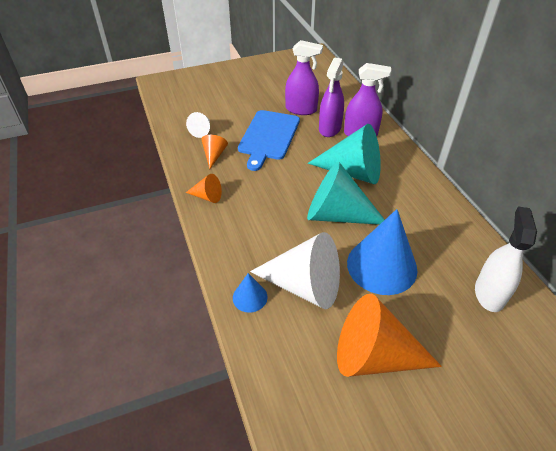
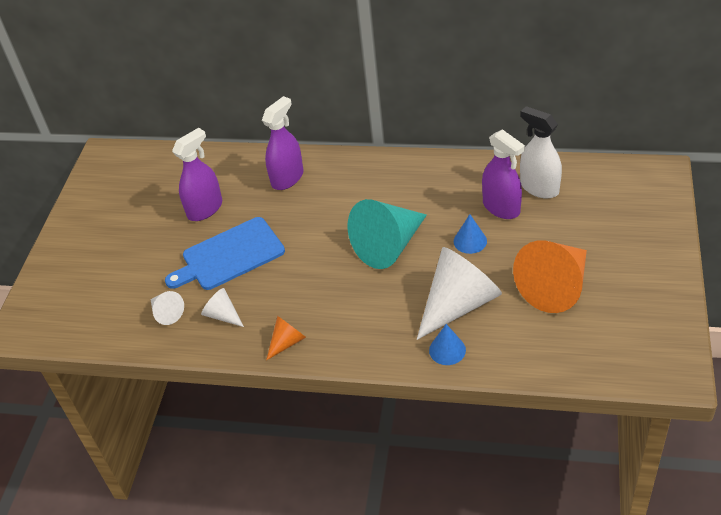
camera: 55 degrees left, 0 degrees up
orange cone [201,135,228,169] -> white cone [201,288,244,327]
blue cutting board [238,110,300,171] -> blue cutting board turned 105 degrees clockwise [165,217,285,290]
turquoise cone [308,124,381,184] -> none
purple spray bottle [319,58,344,137] -> purple spray bottle moved to [482,129,525,219]
blue cone [347,209,418,295] -> blue cone [454,214,487,254], size x0.47

